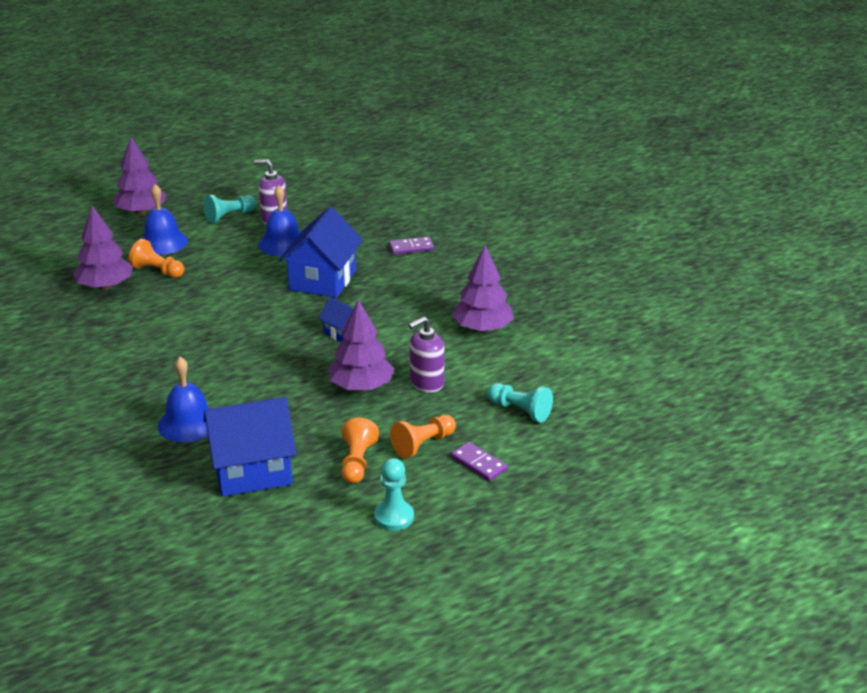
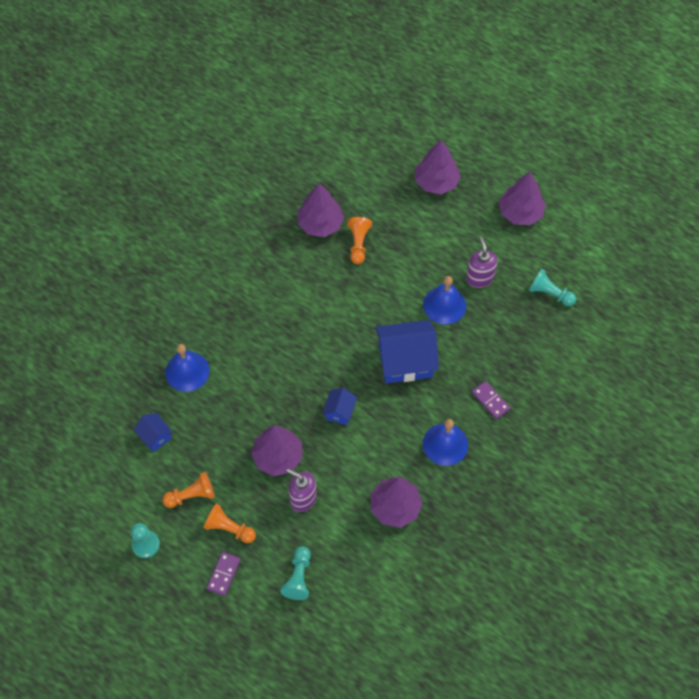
camera: 65 degrees right, 30 degrees up
blue bell [141,184,188,255] -> blue bell moved to [423,419,468,466]
turquoise pawn [203,195,256,223] -> turquoise pawn moved to [529,268,576,306]
blue house [204,397,296,497] -> blue house [134,413,173,452], size x0.50
none -> purple tree [499,172,546,225]

